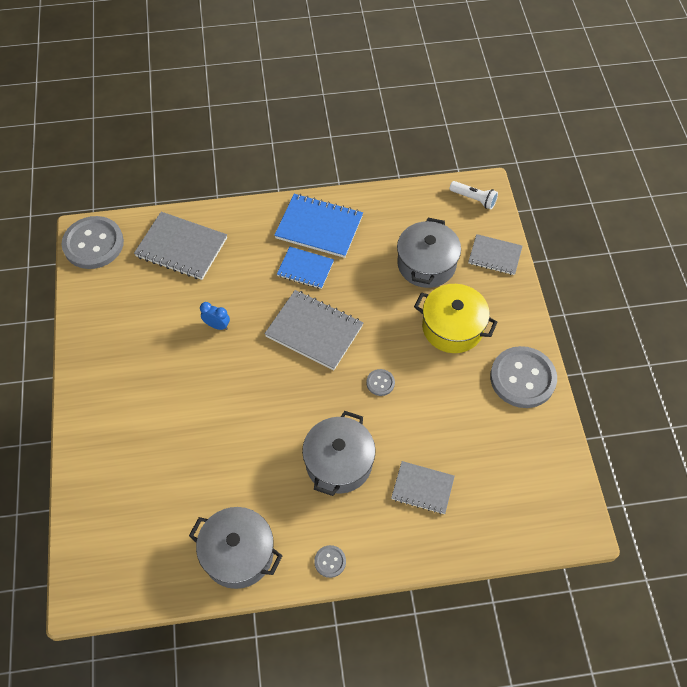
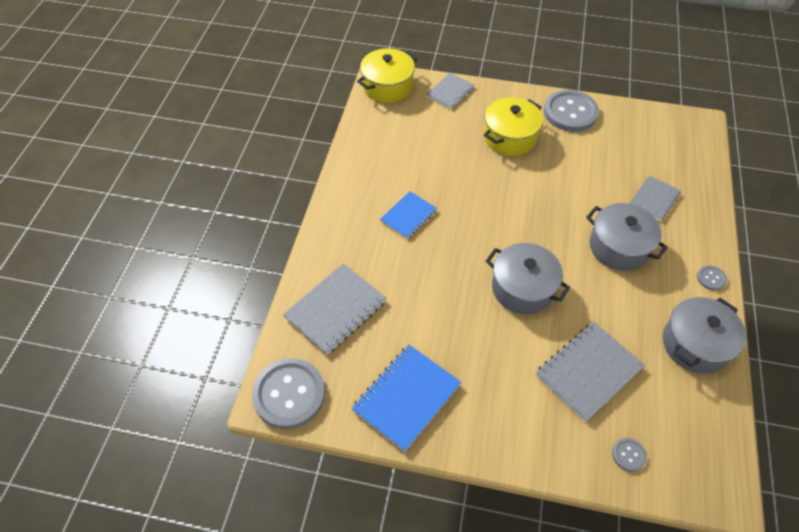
camera: 70 degrees left, 5 degrees down
blue clock [200,302,230,330] -> none
grey notebook [264,290,363,370] -> grey notebook moved to [536,322,645,422]
blue notebook [274,194,363,258] -> blue notebook moved to [352,345,461,452]
grey button [366,369,395,396] -> grey button moved to [612,438,647,472]
grey pot [397,218,461,288] -> grey pot moved to [486,243,570,314]
white flashlight [449,181,498,209] -> yellow pot [357,48,417,103]

